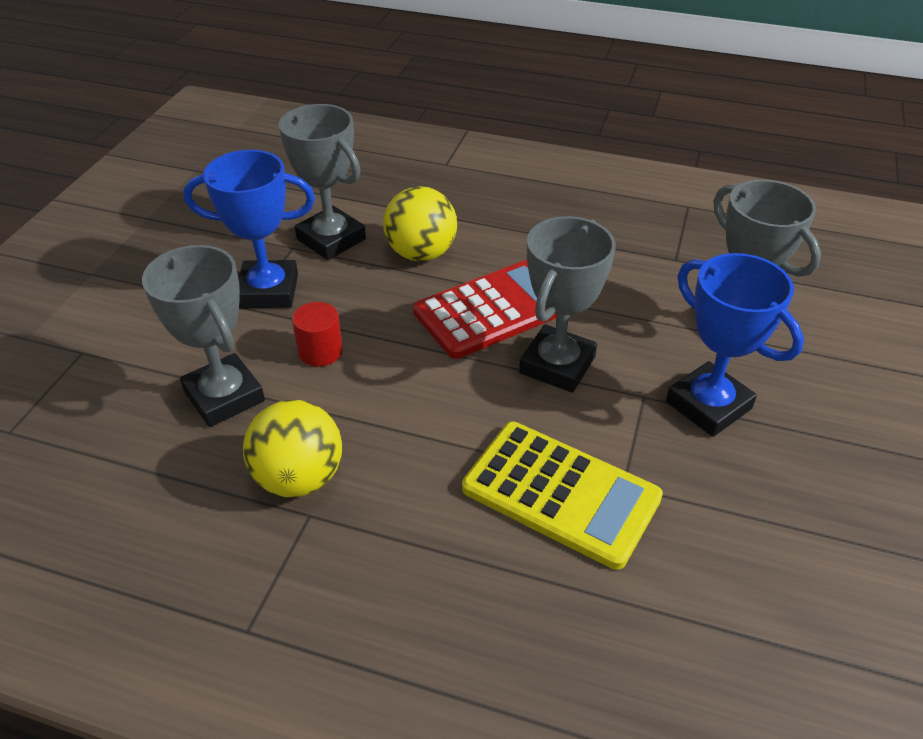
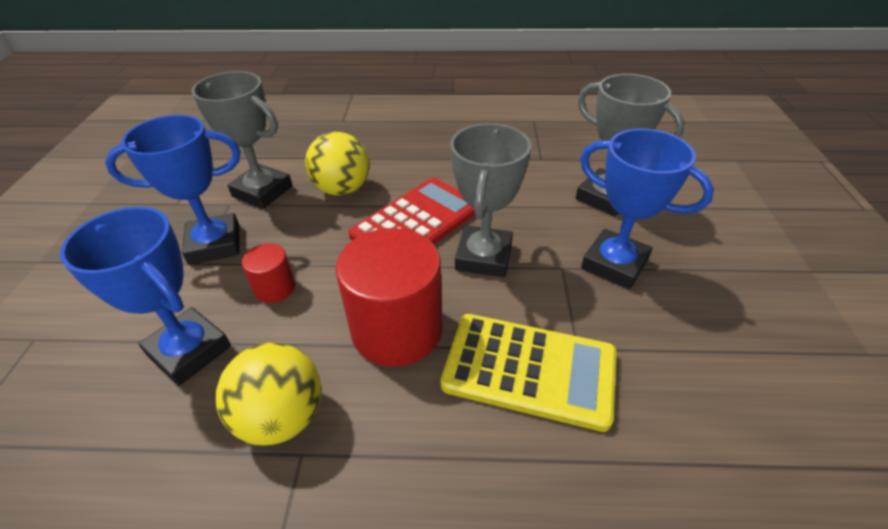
camera: 15 degrees left, 0 degrees up
grey trophy [142,245,265,427] -> blue trophy [60,207,231,386]
none -> red cylinder [336,228,443,367]

